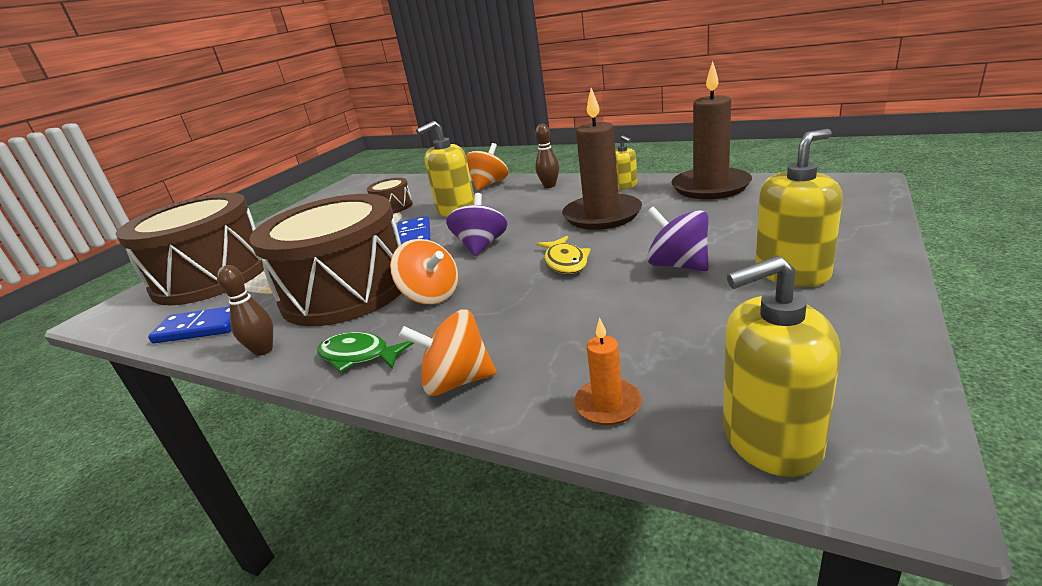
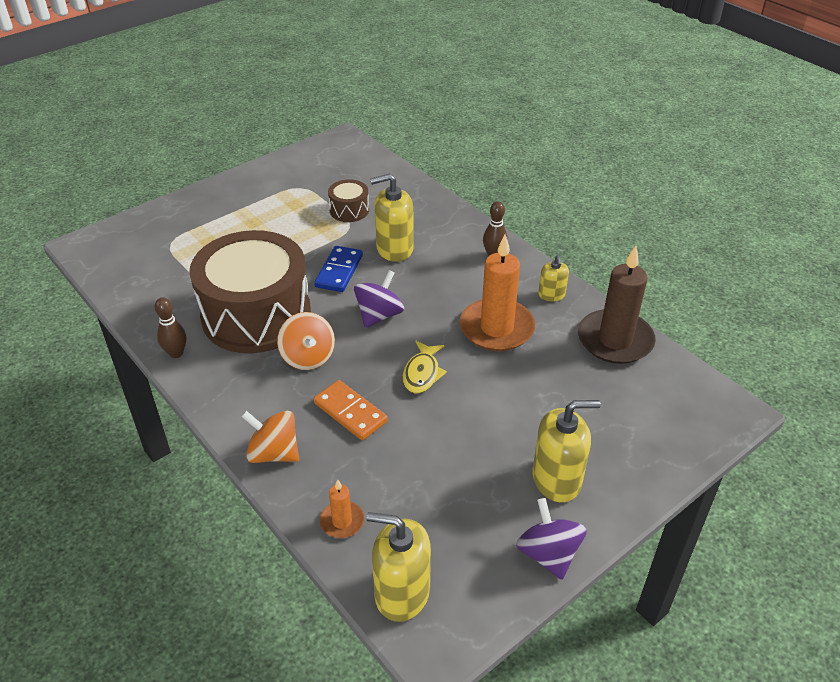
camera: 20 degrees right, 15 degrees up
brown drum [116,193,264,305] -> none
blue domino [148,306,231,344] -> none
green fish [317,332,414,372] -> none
orange spinning top [466,143,508,190] -> none
brown candle [562,88,642,230] -> orange candle [460,235,535,351]
purple spinning top [647,207,709,271] -> purple spinning top moved to [516,498,587,580]
none -> orange domino [313,380,388,440]

